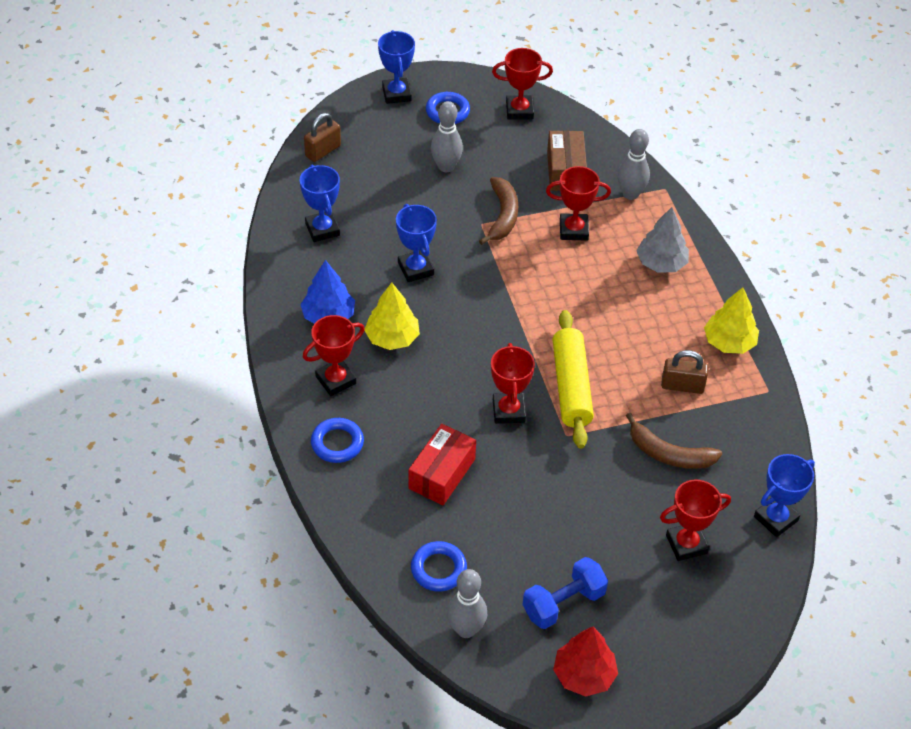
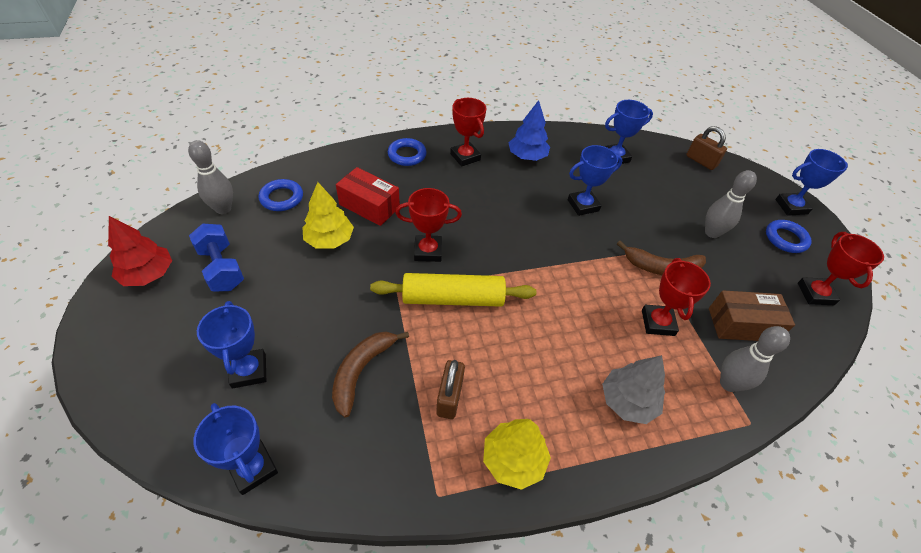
camera: 90 degrees right, 0 degrees up
yellow tree [364,283,420,350] -> yellow tree moved to [302,182,354,249]
red trophy [660,479,731,561] -> blue trophy [197,301,266,389]

